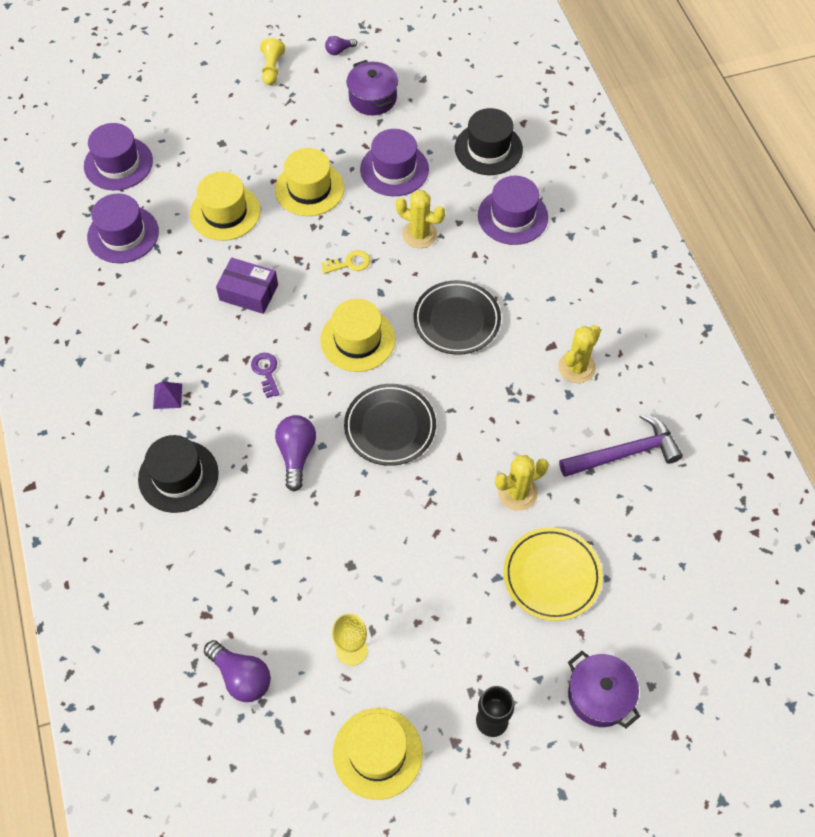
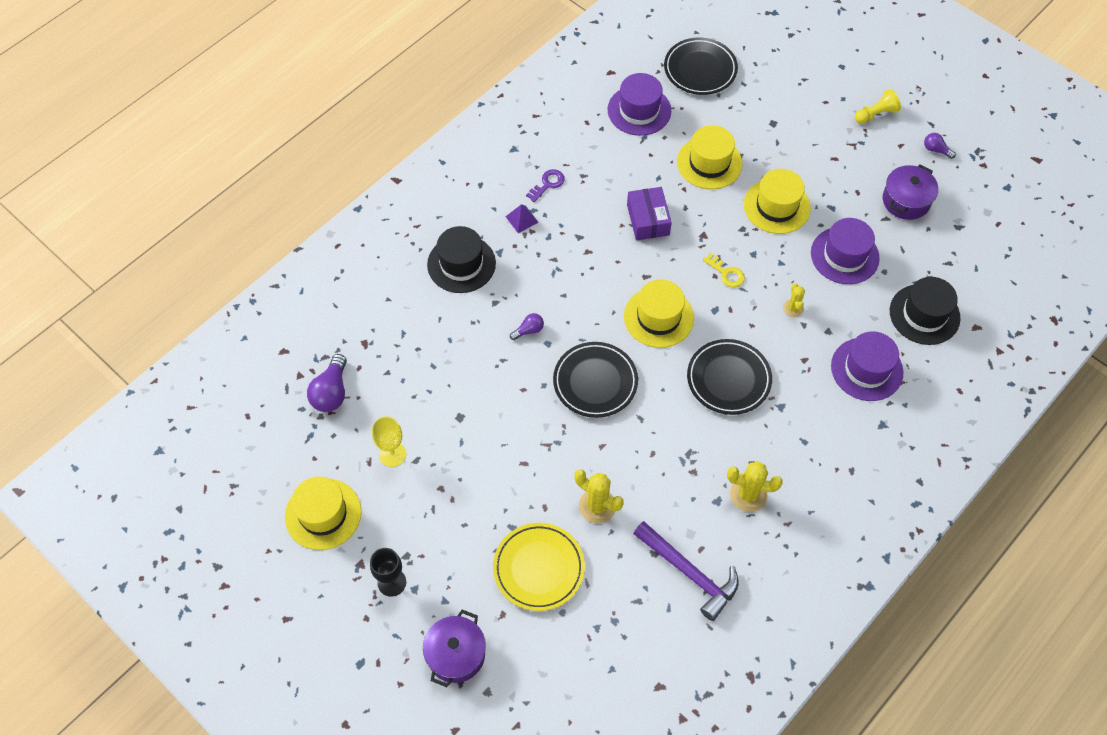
camera: 60 degrees right, 0 degrees up
purple hat [84,123,153,190] -> black plate [664,38,738,95]
purple key [251,353,280,398] -> purple key moved to [526,169,565,202]
purple light bulb [275,415,316,491] -> purple light bulb [510,313,544,340], size x0.56
yellow cactus [396,190,445,248] -> yellow cactus [783,283,805,317], size x0.60

